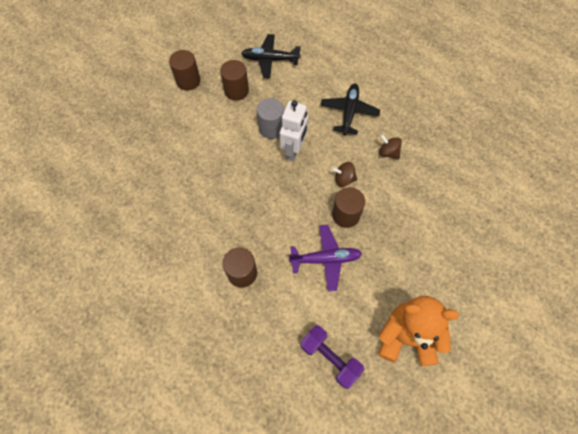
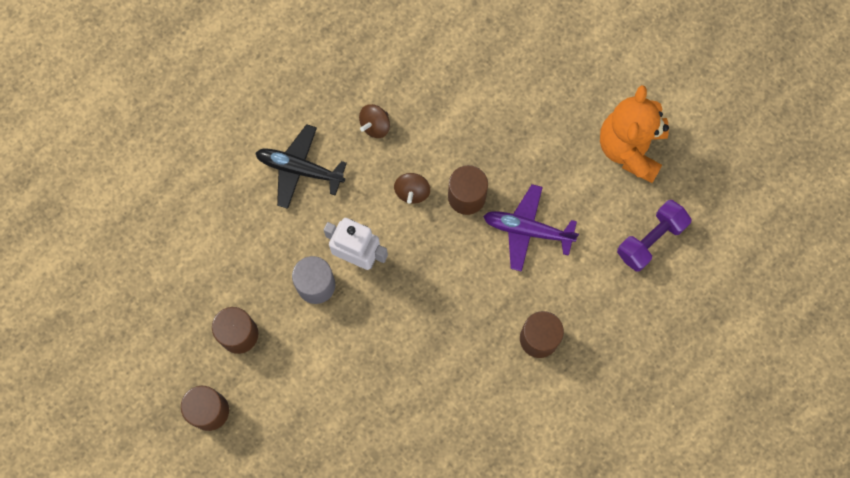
camera: 85 degrees left, 10 degrees up
black plane [241,34,301,78] -> none
purple plane [289,225,362,292] -> purple plane turned 75 degrees counterclockwise [483,184,579,272]

